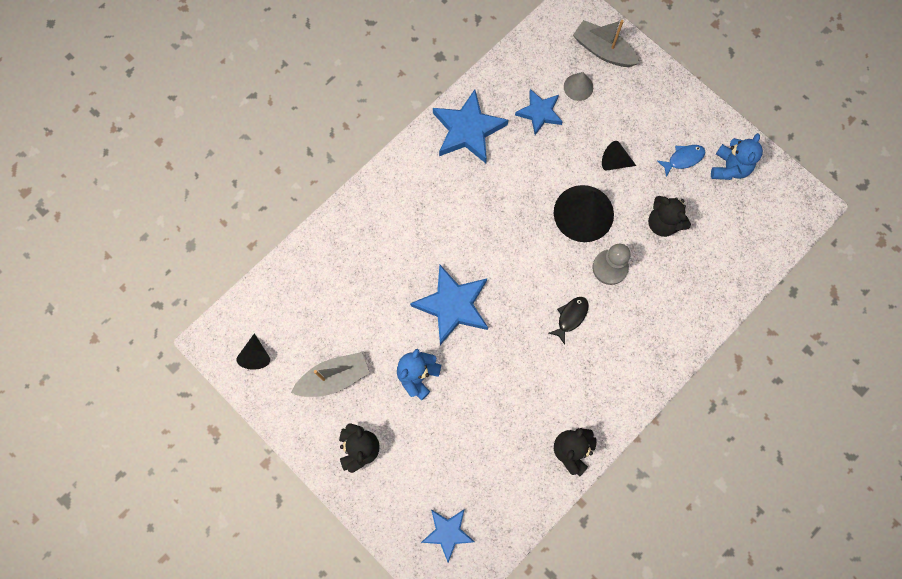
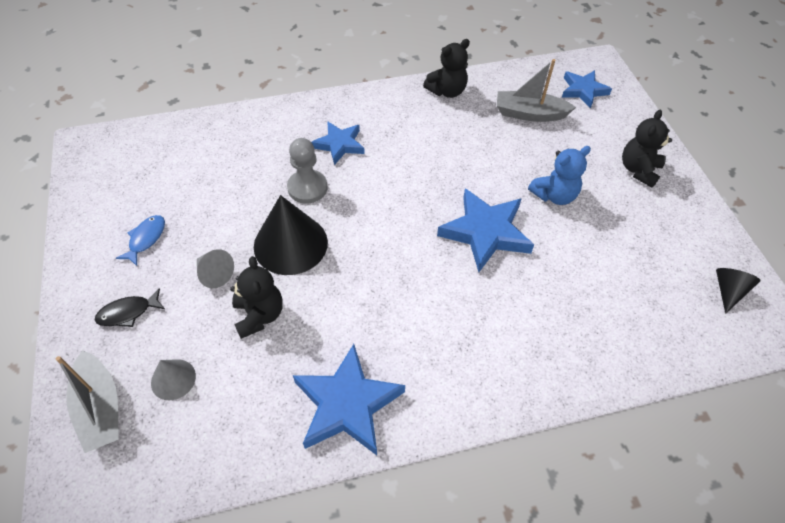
camera: 150 degrees left, 20 degrees down
grey boat [291,352,370,397] -> grey boat moved to [497,59,576,122]
blue star [515,89,563,135] -> blue star moved to [312,121,365,165]
black fish [549,297,589,345] -> black fish moved to [95,288,165,327]
black cone [602,141,636,171] -> grey cone [197,249,234,288]
black teddy bear [648,196,691,237] -> black teddy bear moved to [230,256,283,339]
blue fish [657,145,705,177] -> blue fish turned 105 degrees clockwise [116,215,165,266]
blue teddy bear [711,133,763,180] -> none

